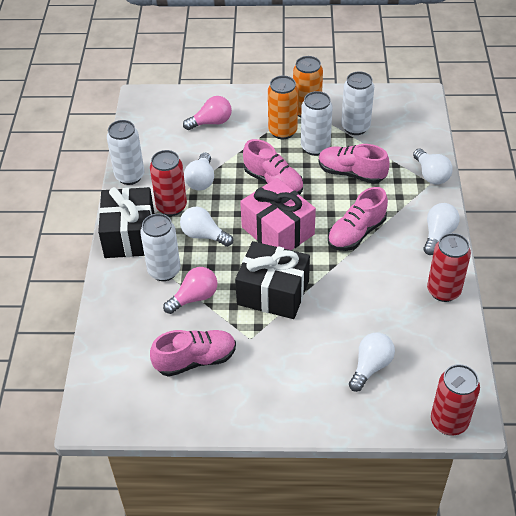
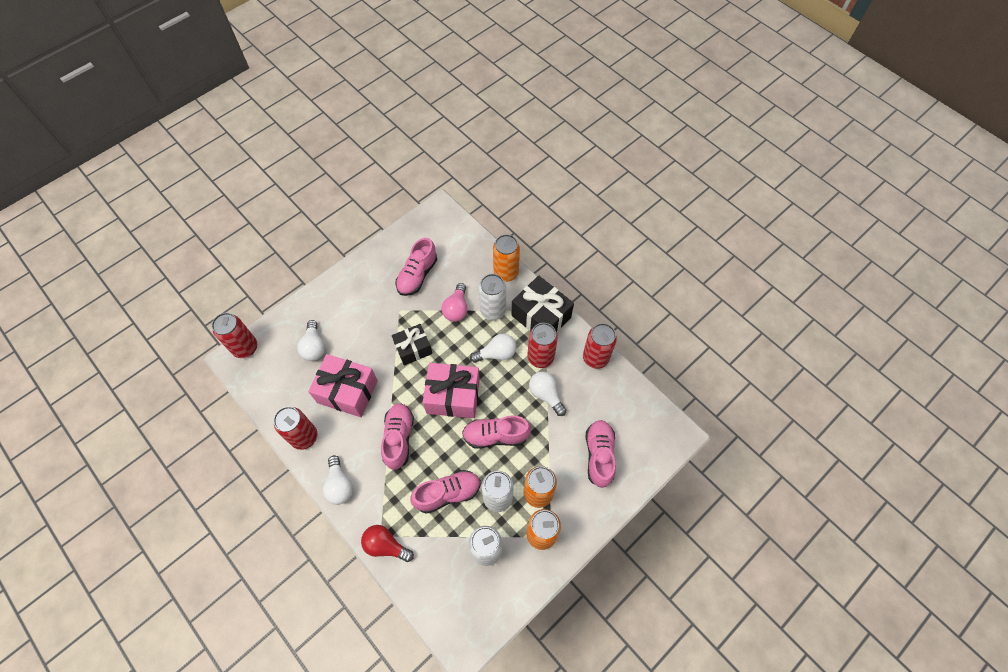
camera: 135 degrees right, 15 degrees up
white can [107,120,145,185] -> red can [583,323,617,369]
pink light bulb [183,96,232,130] -> pink shoe [586,420,616,488]
black gift [235,241,310,319] -> black gift [392,324,432,366], size x0.65
white light bulb [413,149,453,185] -> red light bulb [361,525,414,562]
none -> pink gift [308,354,378,417]
none -> orange can [493,234,520,282]

